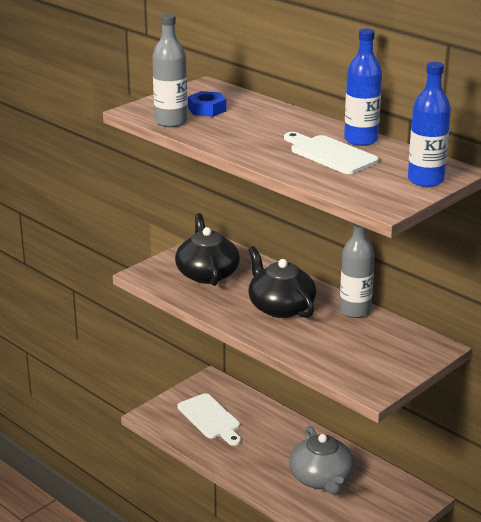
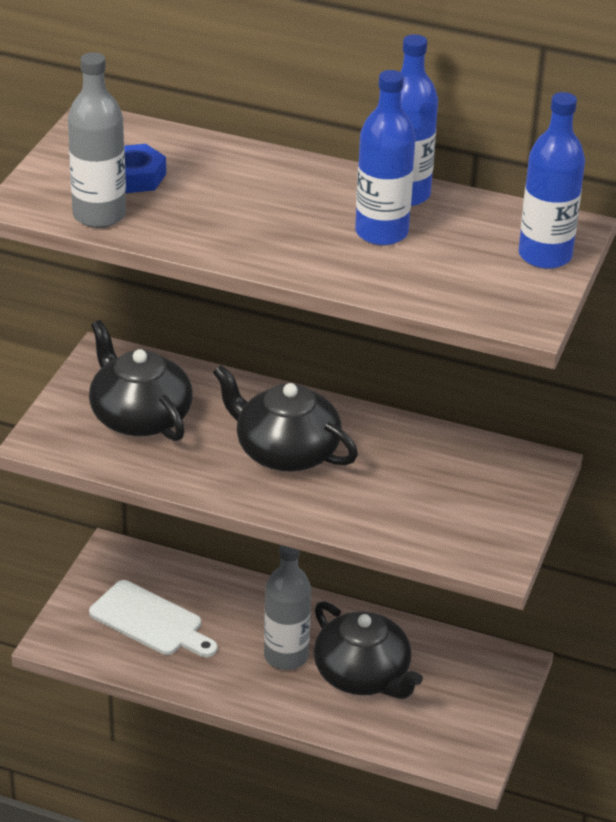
camera: 25 degrees left, 10 degrees up
white cutting board [284,132,379,174] -> blue bottle [355,70,416,245]
grey teapot [289,426,354,495] -> black teapot [314,601,423,699]
grey bottle [340,223,375,318] -> grey bottle moved to [264,545,311,670]

